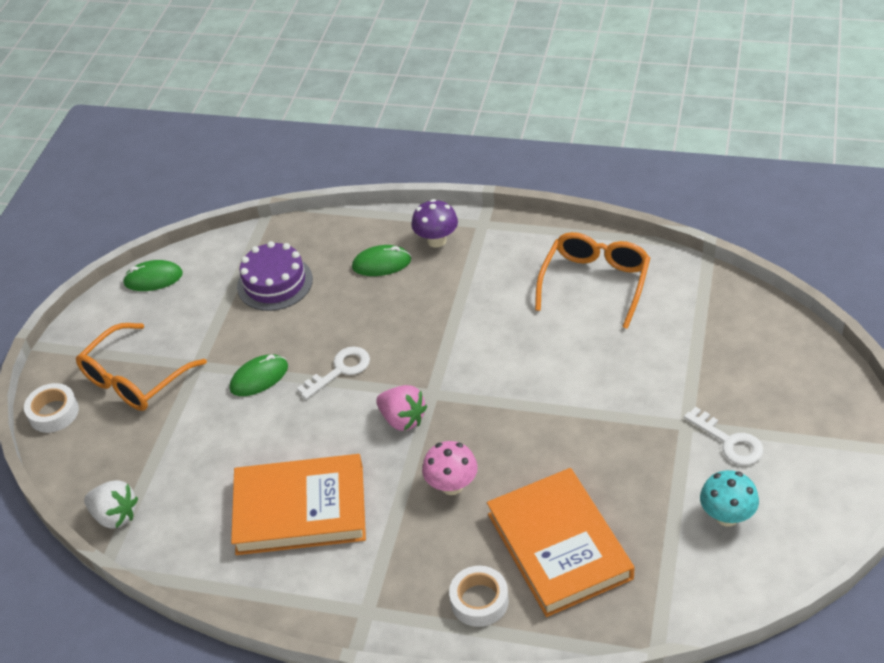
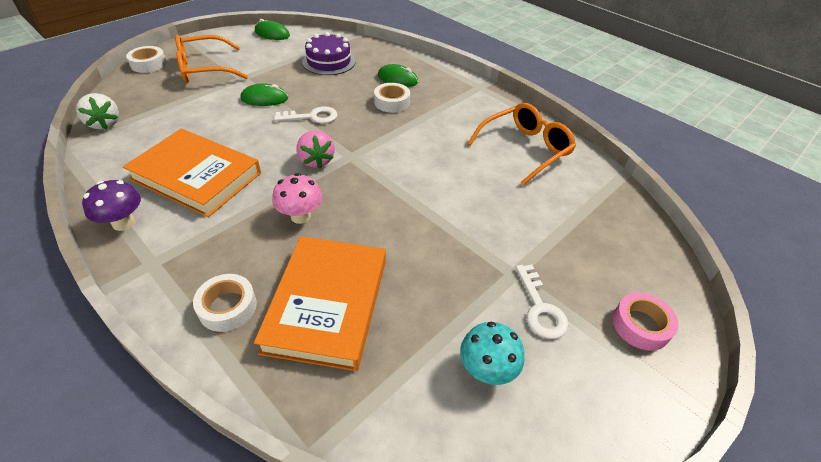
camera: 25 degrees right, 0 degrees up
purple mushroom [411,199,458,248] -> purple mushroom moved to [82,180,141,231]
none -> white tape [374,83,410,113]
none -> pink tape [613,292,679,351]

